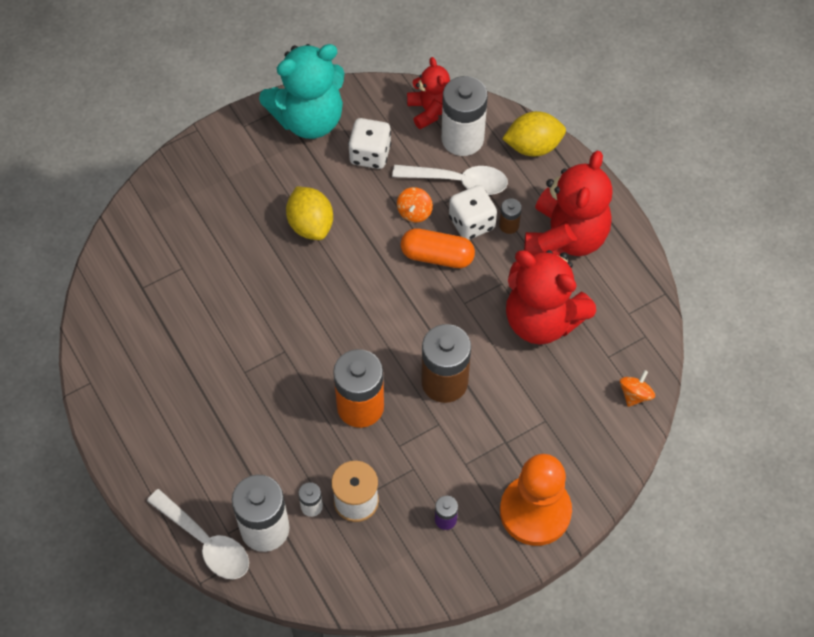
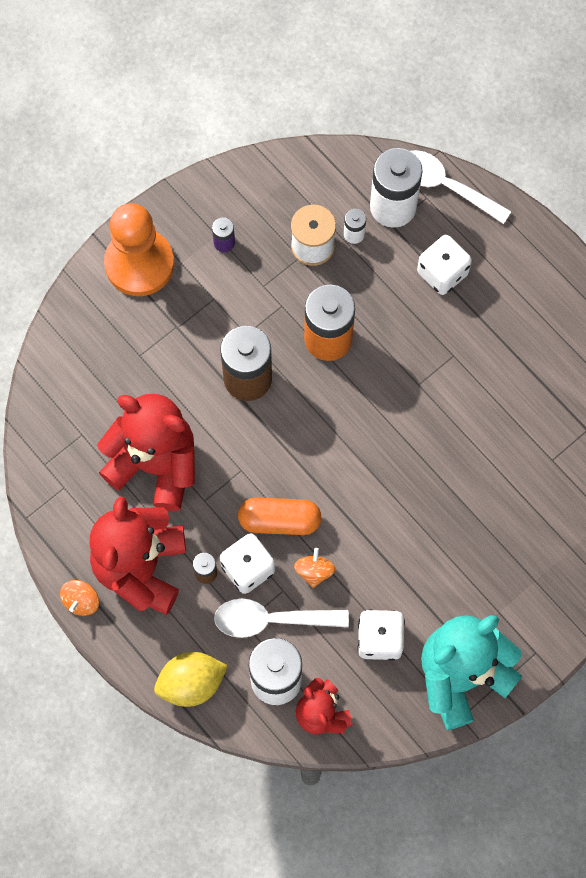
camera: 170 degrees right, 10 degrees up
yellow lemon [286,186,333,240] -> none
orange spinning top [620,370,655,407] -> orange spinning top moved to [60,580,99,616]
none -> white dice [417,235,472,295]

